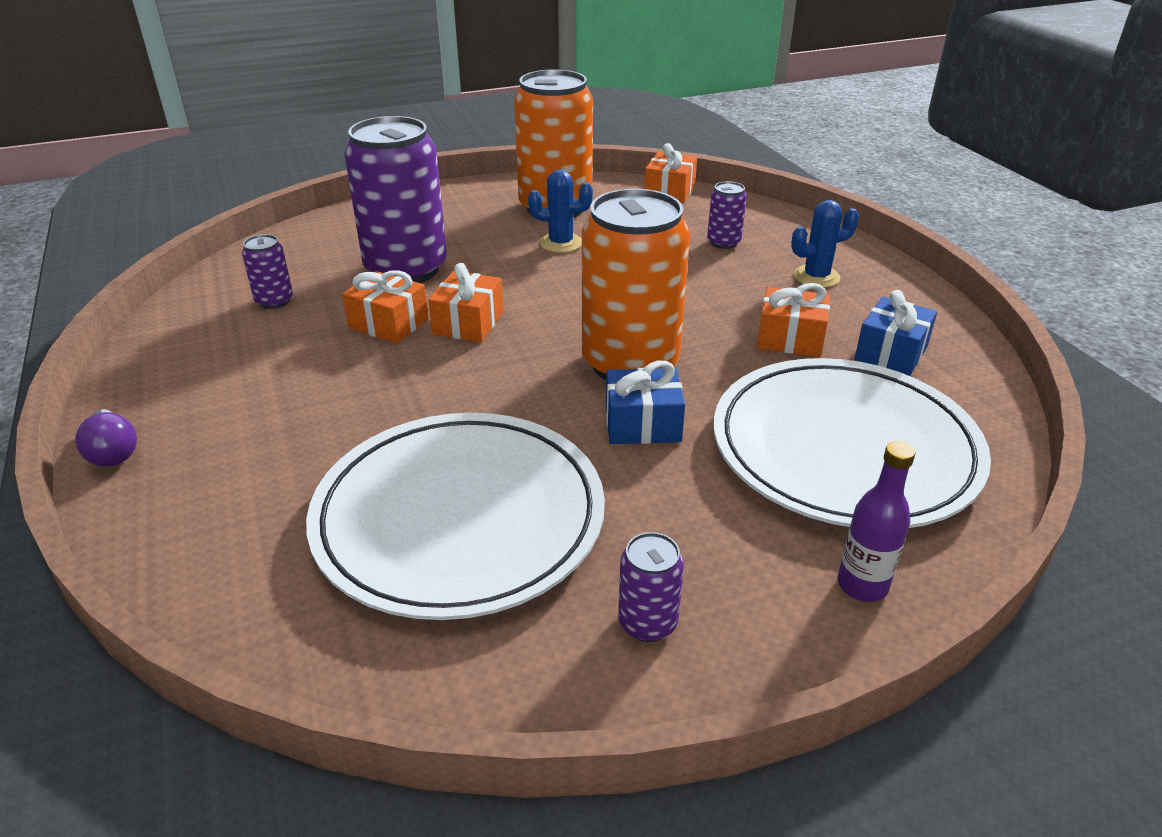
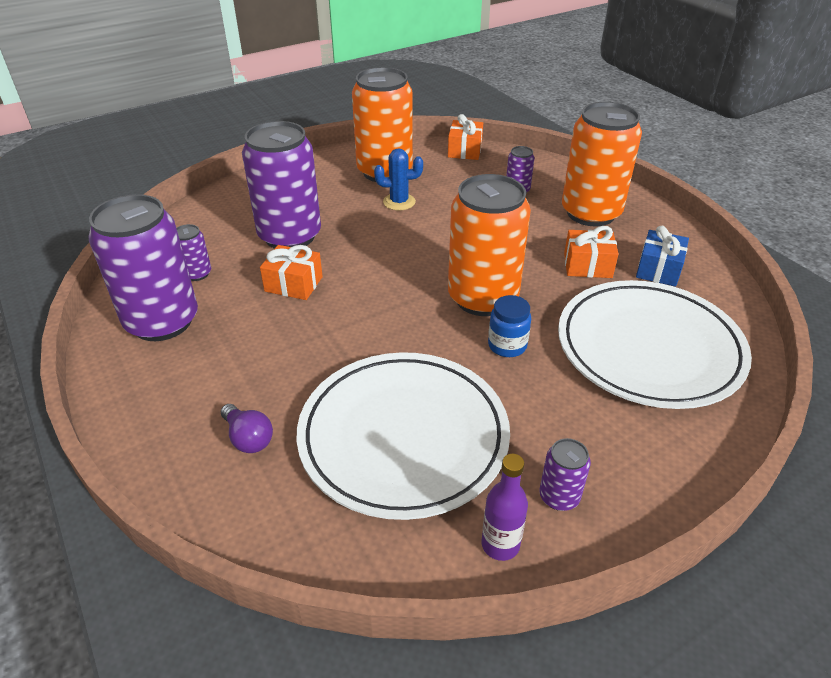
camera: 10 degrees left, 5 degrees up
purple light bulb [76,409,137,467] -> purple light bulb moved to [221,404,273,453]
orange gift [428,263,503,342] -> none
blue gift [606,361,685,444] -> blue jar [488,295,531,357]
blue cactus [791,200,859,288] -> orange can [562,102,642,227]
purple bottle [838,441,916,602] -> purple bottle moved to [482,454,528,561]
none -> purple can [89,194,198,341]

